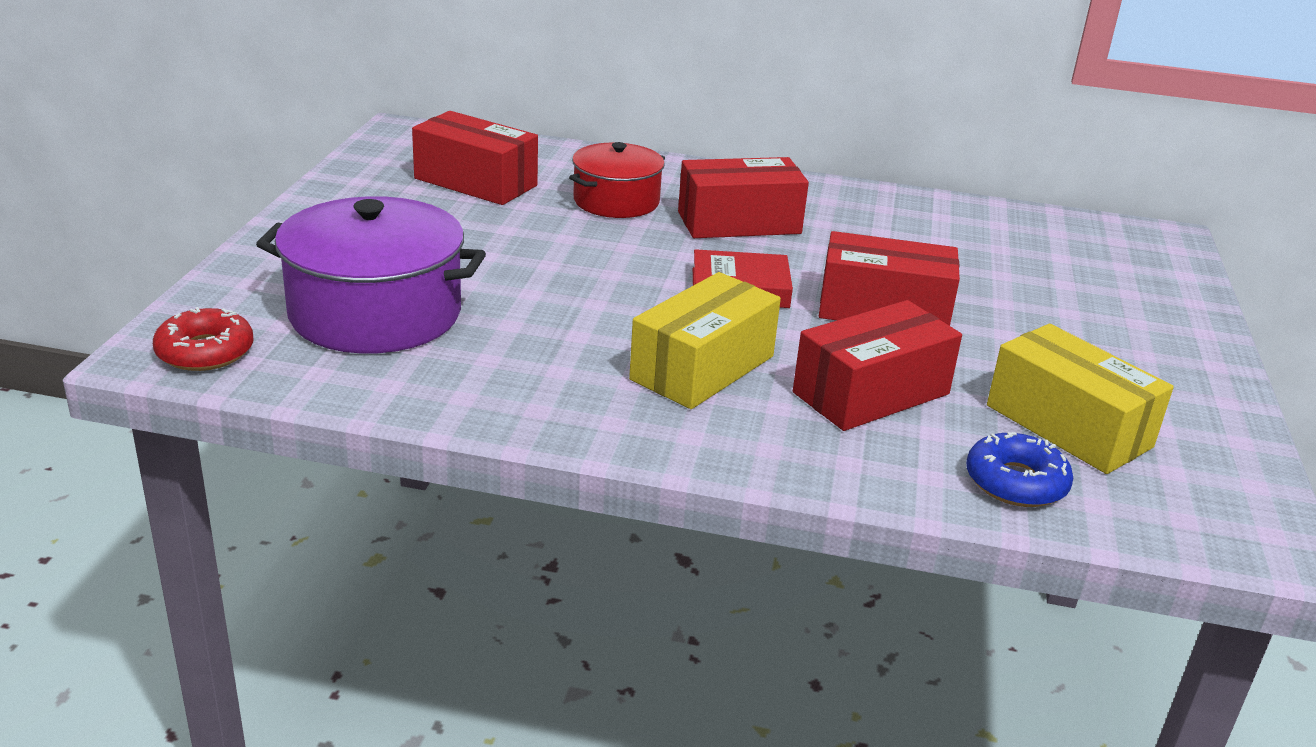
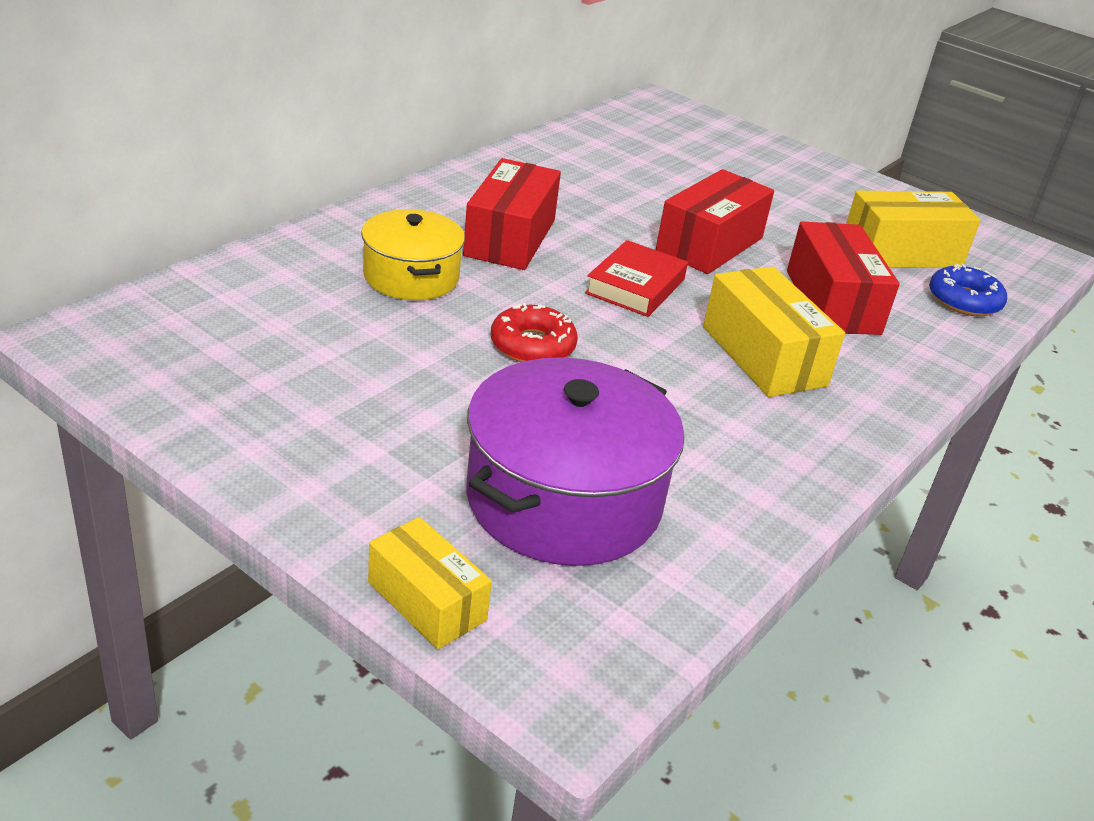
camera: 65 degrees left, 5 degrees up
red donut [153,307,254,371] -> red donut moved to [491,303,578,362]
red box [412,111,538,205] -> none
red pot [569,142,665,218] -> yellow pot [361,209,465,300]
none -> yellow box [368,517,492,649]

